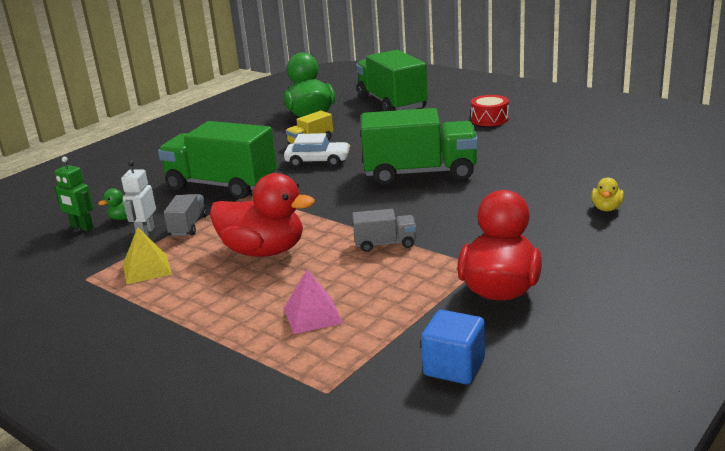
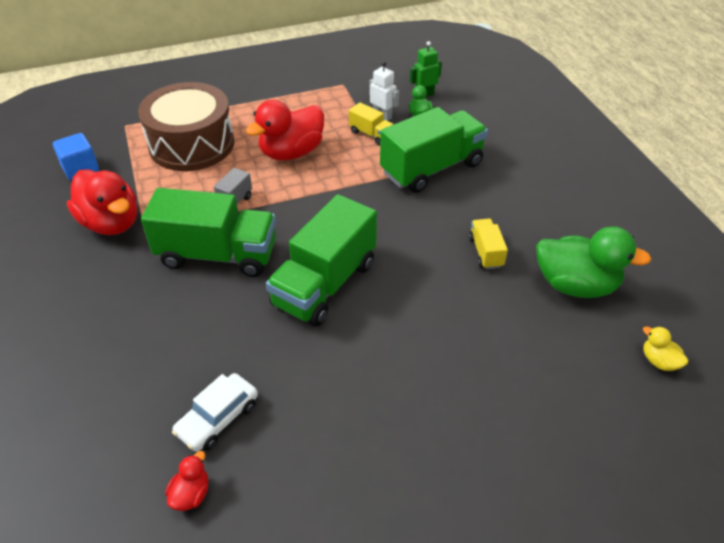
camera: 120 degrees right, 20 degrees up
yellow pyramid [123,227,172,285] -> none
grey truck [164,194,207,236] -> yellow truck [349,102,394,146]
white car [284,133,350,167] -> white car moved to [172,373,258,452]
pink pyramid [284,269,343,334] -> brown drum [138,82,235,171]
green truck [356,50,428,111] -> green truck moved to [141,188,276,277]
red drum [471,95,509,126] -> none
yellow duck [591,177,624,211] -> yellow duck moved to [643,326,688,371]
none -> red duck [165,451,208,511]

